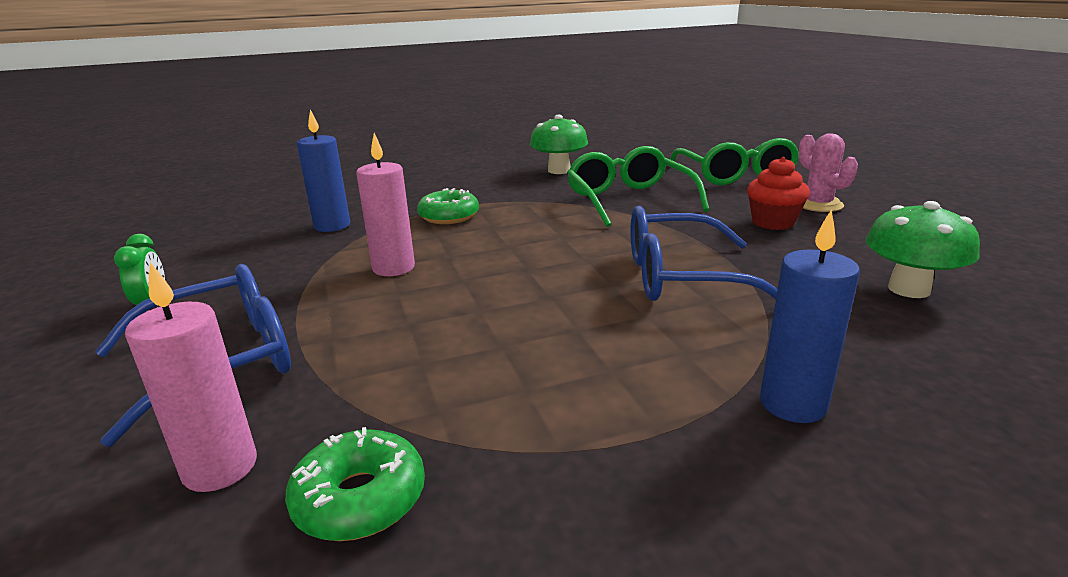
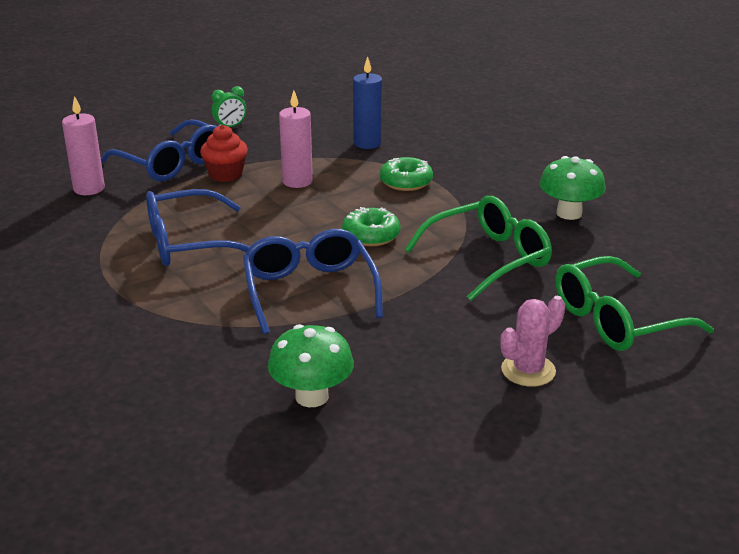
camera: 75 degrees right, 5 degrees up
green donut [285,427,425,541] -> green donut moved to [342,207,401,246]
red cupcake [747,157,810,230] -> red cupcake moved to [200,125,248,182]
blue candle [760,210,860,423] -> none
none -> blue glasses [146,189,250,266]

